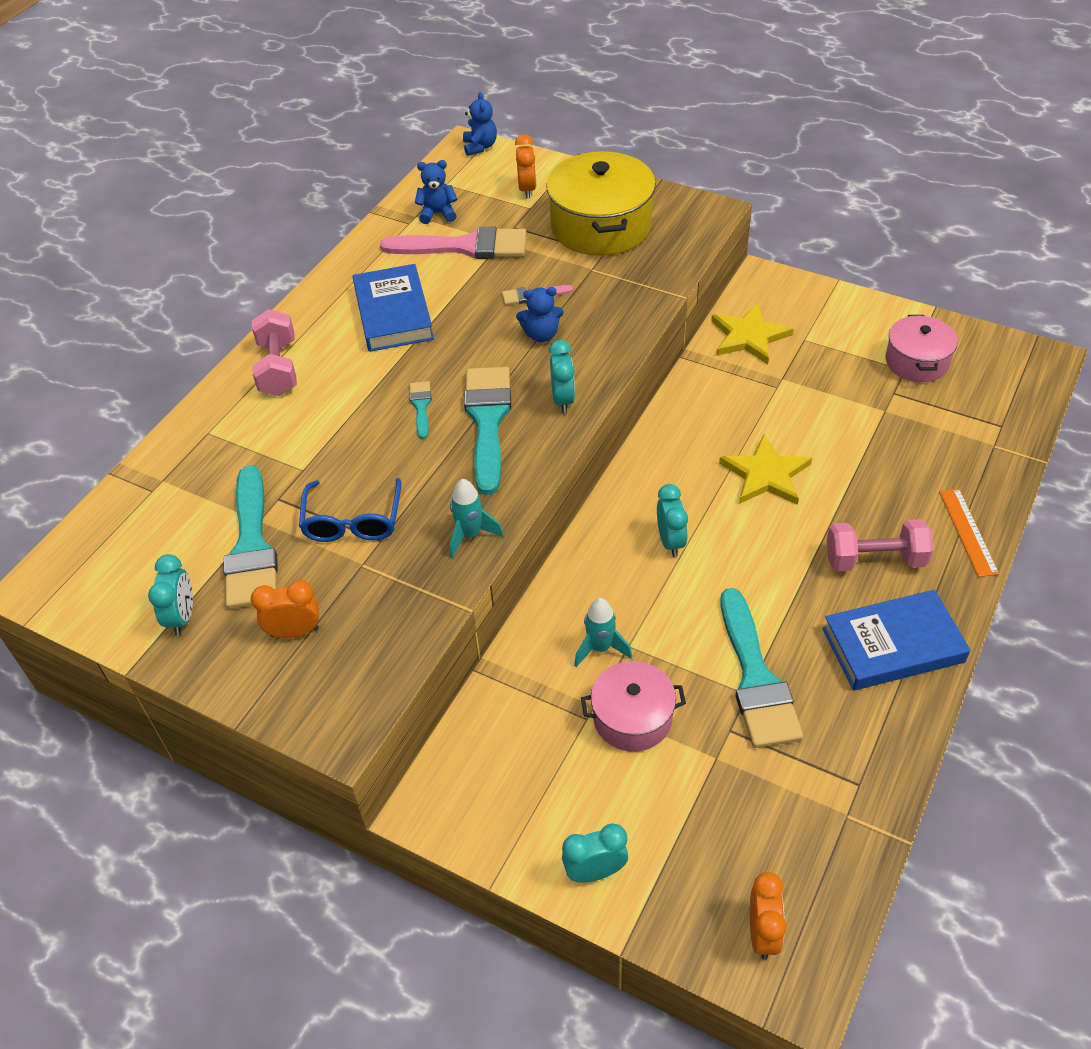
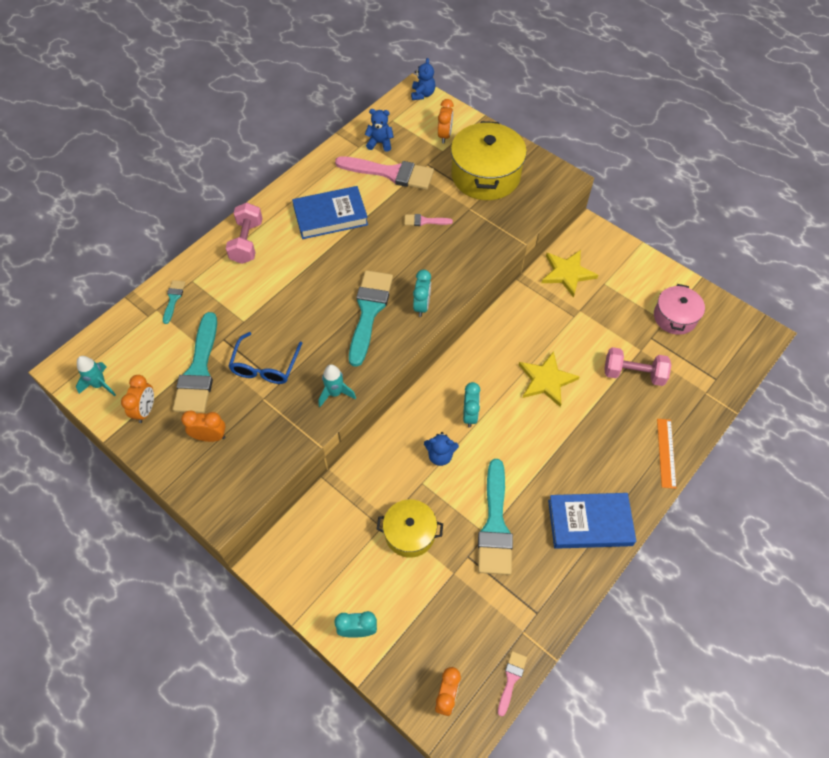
camera: 10 degrees right, 10 degrees up
turquoise clock [148,554,193,636] -> orange clock [121,375,154,423]
blue book [353,264,434,352] -> blue book turned 75 degrees clockwise [292,186,368,239]
turquoise brush [410,381,432,439] -> turquoise brush moved to [163,280,185,324]
blue teddy bear [516,287,564,342] -> blue teddy bear moved to [424,432,459,466]
turquoise rocket [574,598,632,667] -> turquoise rocket moved to [76,356,116,396]
pink pot [581,661,686,752] -> yellow pot [376,499,443,558]
pink dumbbell [827,519,934,571] -> pink dumbbell moved to [604,347,671,386]
none -> pink brush [498,651,527,717]

